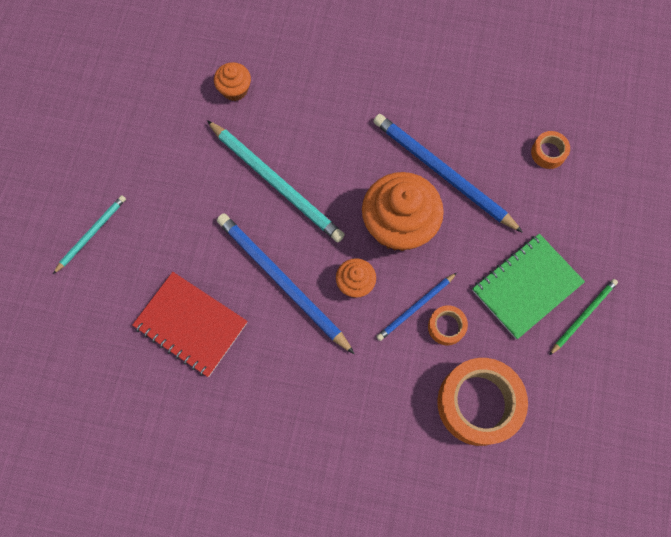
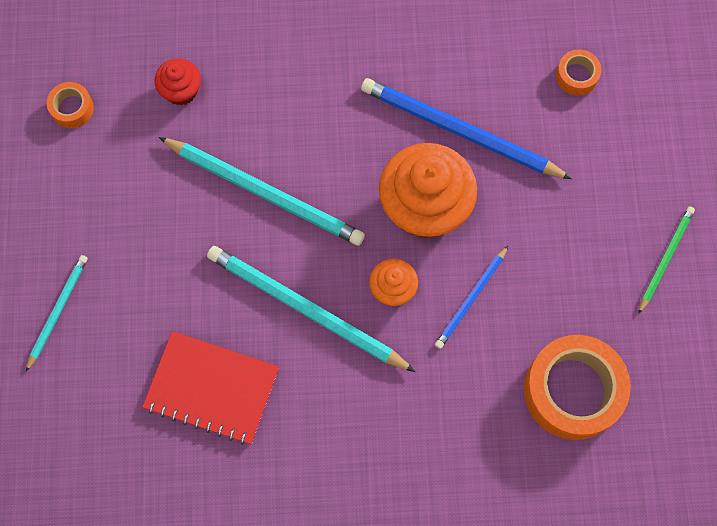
camera: 15 degrees left, 0 degrees up
orange cupcake [214,62,251,101] -> red cupcake [154,58,201,105]
blue pencil [217,213,355,354] -> turquoise pencil [207,246,416,372]
orange tape [428,305,468,345] -> orange tape moved to [47,82,94,128]
green notebook [472,234,585,339] -> none

